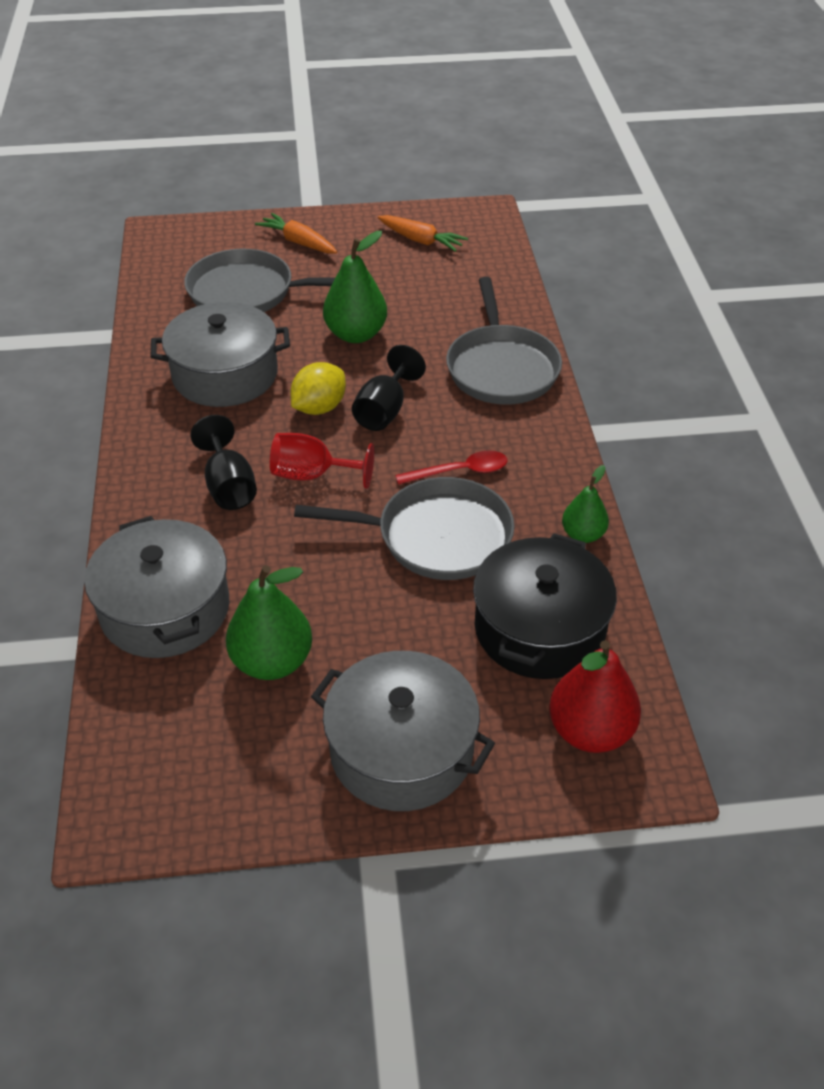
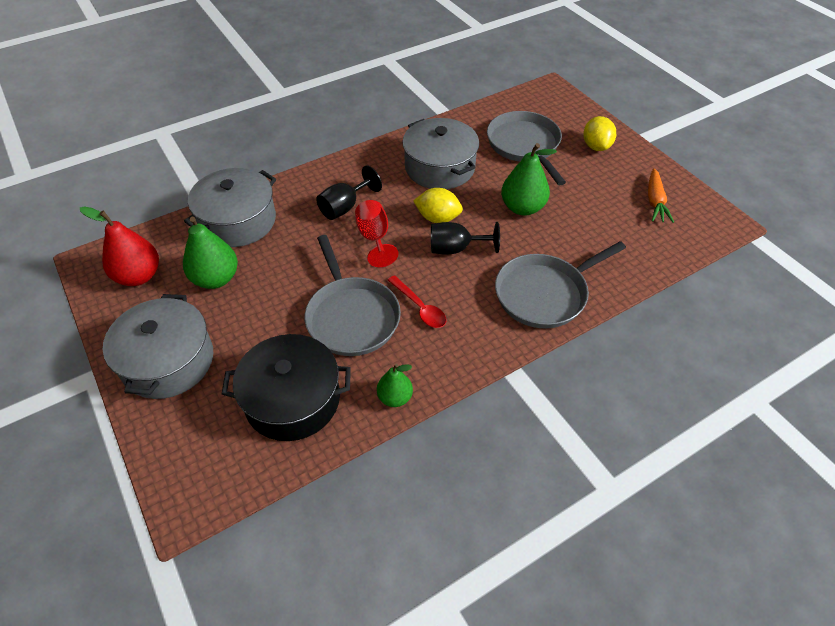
camera: 65 degrees right, 5 degrees up
orange carrot [255,213,337,254] -> yellow lemon [583,116,616,151]
red pear [549,640,641,753] -> red pear moved to [80,206,159,286]

